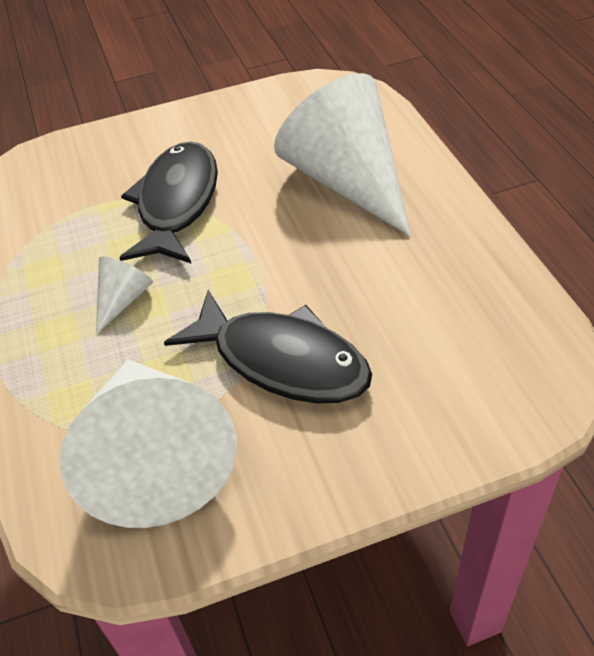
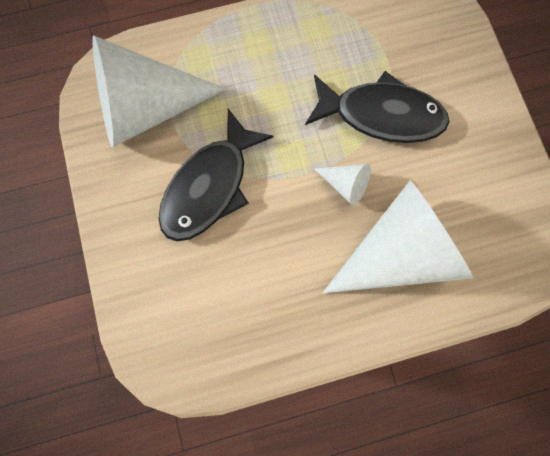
camera: 90 degrees right, 30 degrees up
white cone [96,257,153,335] -> white cone moved to [314,164,371,206]

